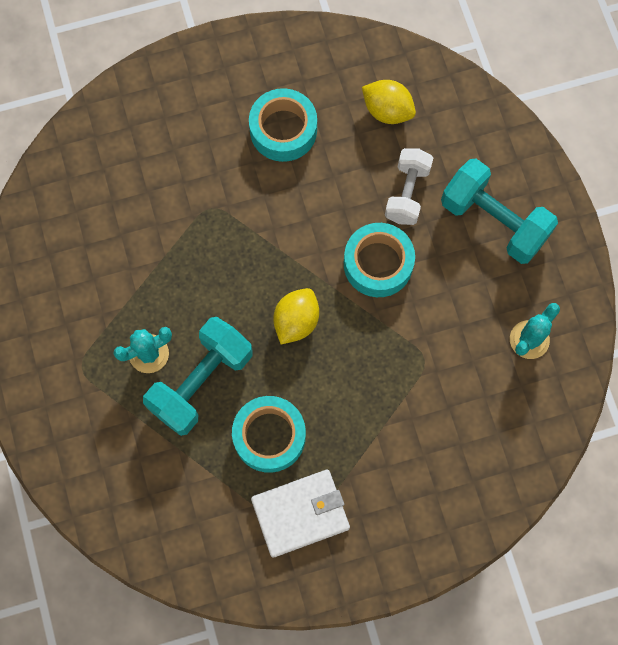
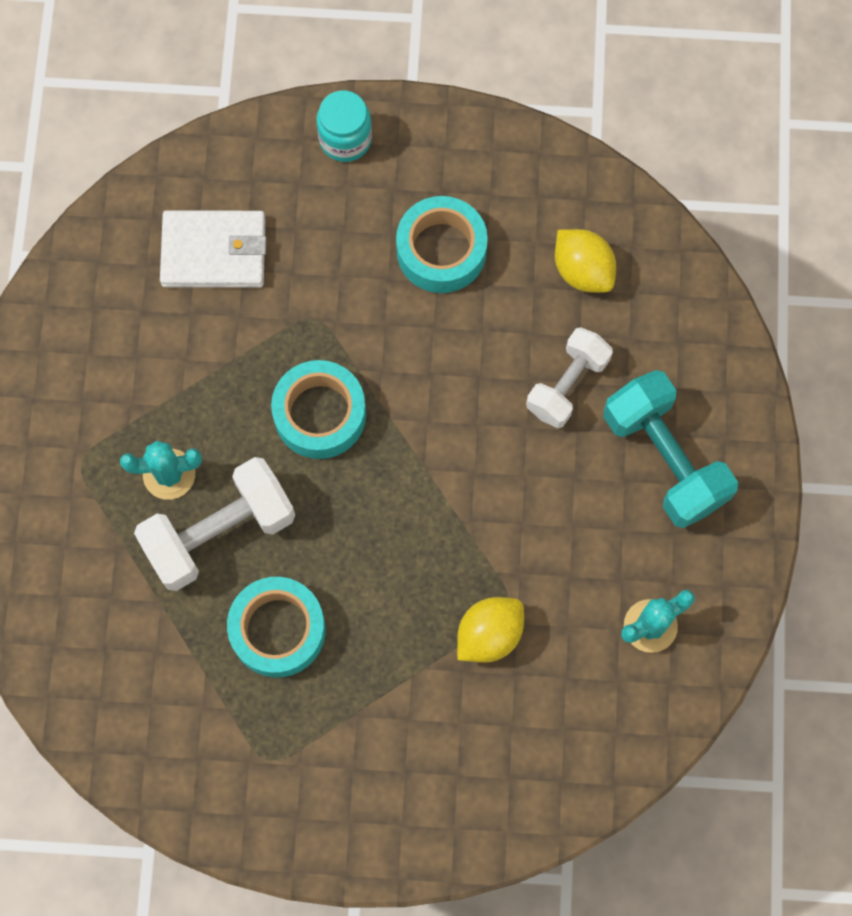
camera: 20 degrees right, 0 degrees up
turquoise dumbbell [143,317,252,436] -> white dumbbell [134,457,295,591]
white wallet [251,470,350,558] -> white wallet moved to [160,210,266,288]
yellow lemon [273,288,319,344] -> yellow lemon moved to [457,597,524,663]
turquoise tape [344,223,415,297] -> turquoise tape moved to [271,360,366,459]
none -> turquoise jar [316,90,372,162]

